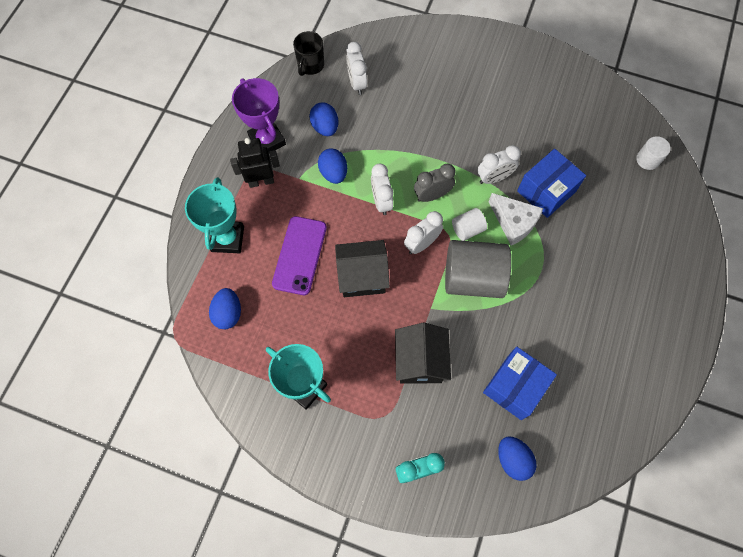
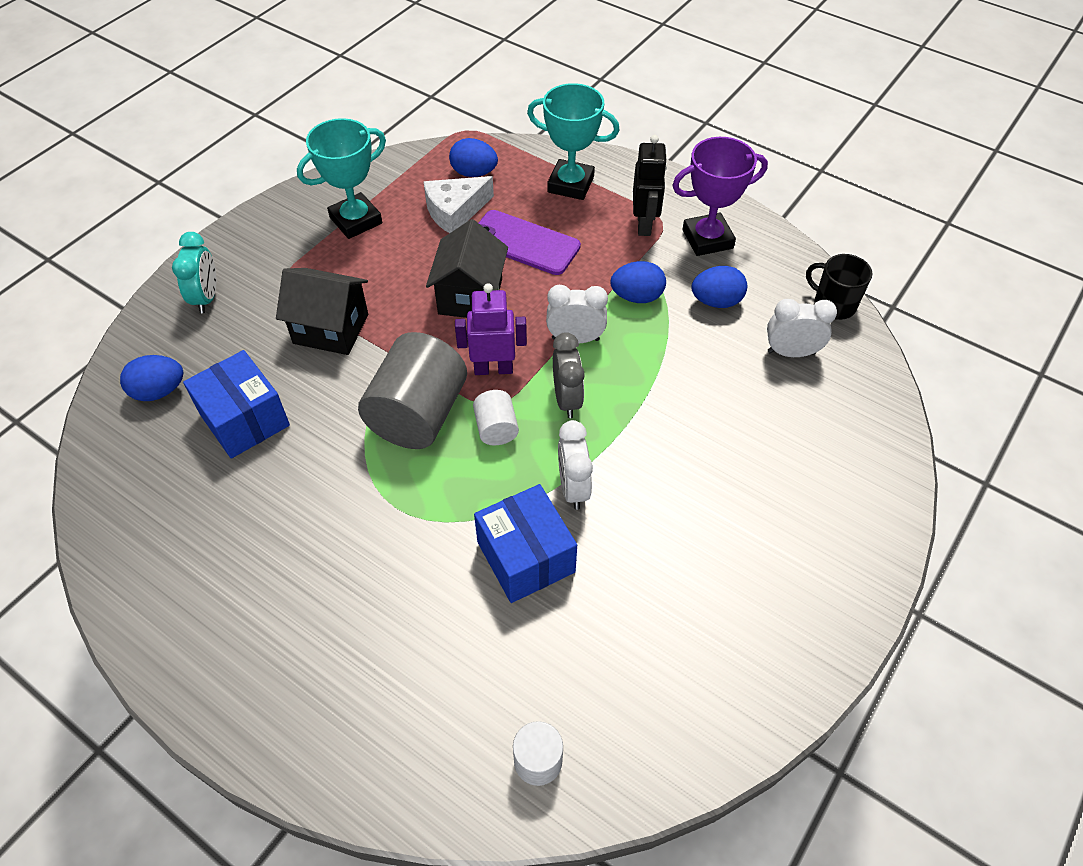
camera: 105 degrees right, 15 degrees down
white clock [404,211,443,254] -> purple robot [455,284,527,375]
white cheese [489,193,543,246] -> white cheese moved to [423,176,494,233]

